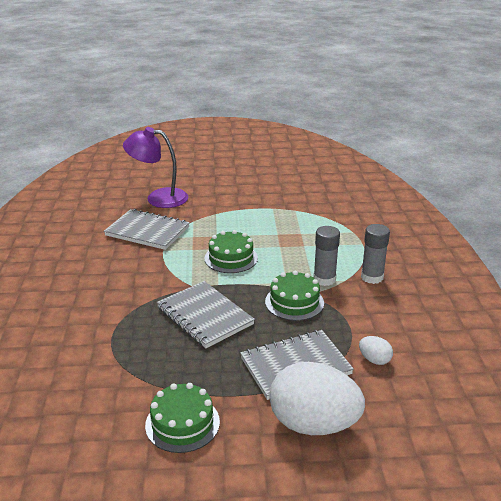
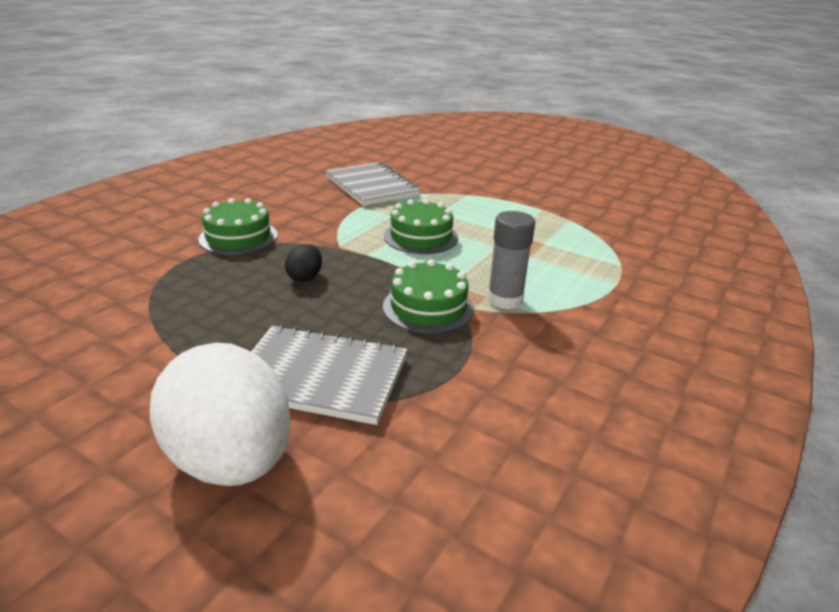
camera: 35 degrees right, 0 degrees up
purple lamp [123,127,188,208] -> none
green cake [145,383,220,453] -> green cake moved to [198,198,278,255]
grey notebook [157,281,255,348] -> black egg [285,244,322,282]
white egg [359,336,393,365] -> none
grey glue stick [361,224,390,284] -> none

